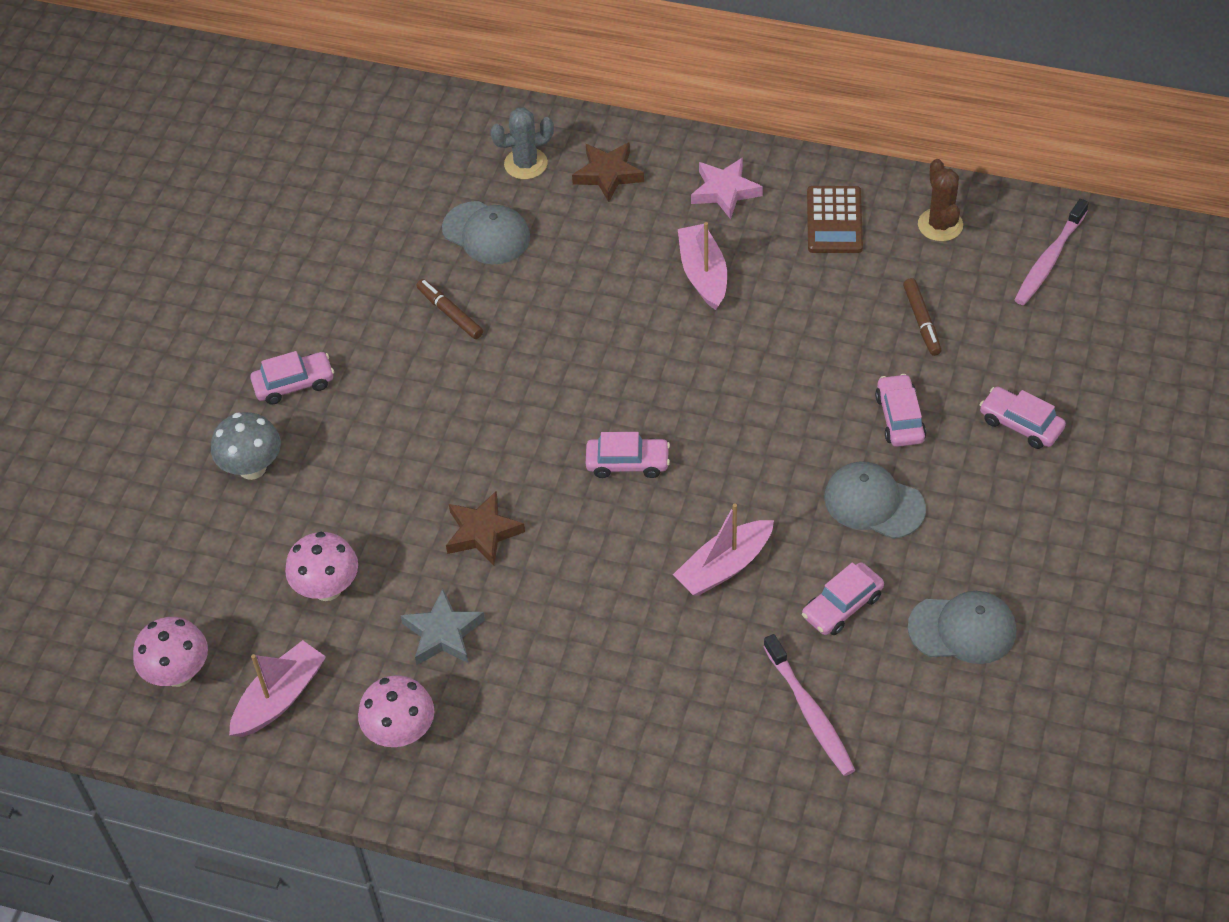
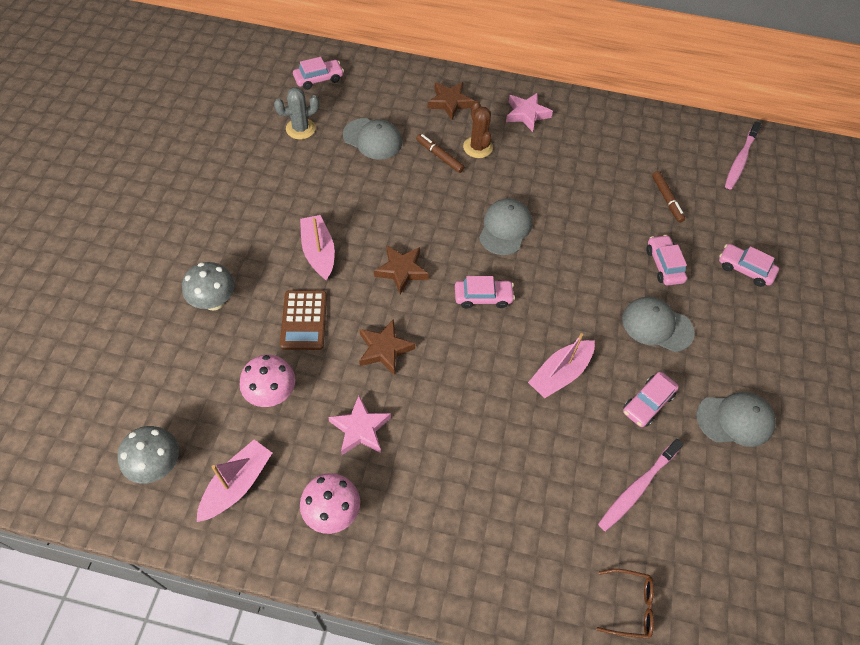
camera: 10 degrees left, 5 degrees up
pink mushroom [133,617,208,687] -> grey mushroom [118,426,179,484]
pink car [250,351,334,405] -> pink car moved to [293,57,344,90]
grey star [400,589,485,665] -> pink star [328,395,391,455]
brown marker [416,279,483,339] -> brown marker moved to [416,134,464,173]
grey cactus [490,108,554,179] -> grey cactus moved to [274,87,319,139]
pink boat [678,222,727,310] -> pink boat moved to [300,215,335,280]
pink toothbrush [763,634,855,776] -> pink toothbrush turned 75 degrees clockwise [598,439,683,531]
brown calculator [807,186,863,253] -> brown calculator moved to [280,290,327,350]
brown cactus [918,159,963,242] -> brown cactus moved to [463,101,493,158]
none -> brown star [374,246,429,294]
none -> grey cap [479,199,532,255]
none -> brown glasses [597,569,654,639]

